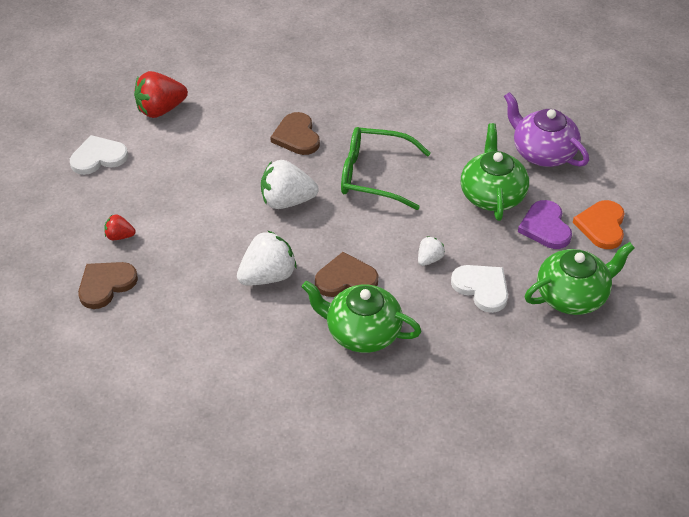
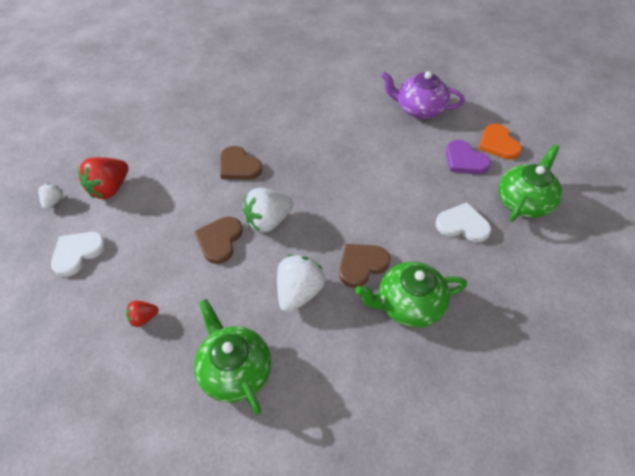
camera: 30 degrees left, 5 degrees up
brown heart [78,262,138,309] -> brown heart moved to [194,217,243,264]
green glasses [341,127,431,210] -> none
white strawberry [418,236,445,266] -> white strawberry moved to [38,184,63,210]
green teapot [461,123,529,221] -> green teapot moved to [194,299,272,415]

